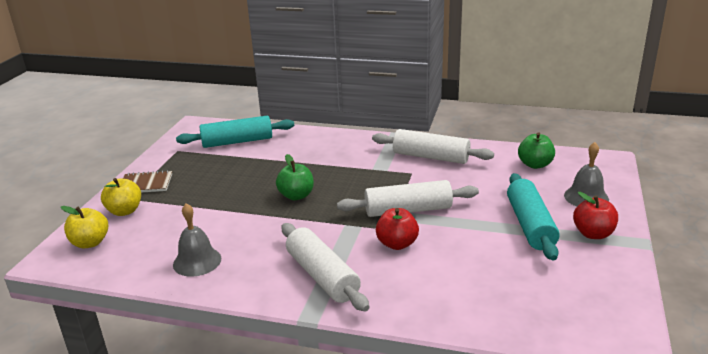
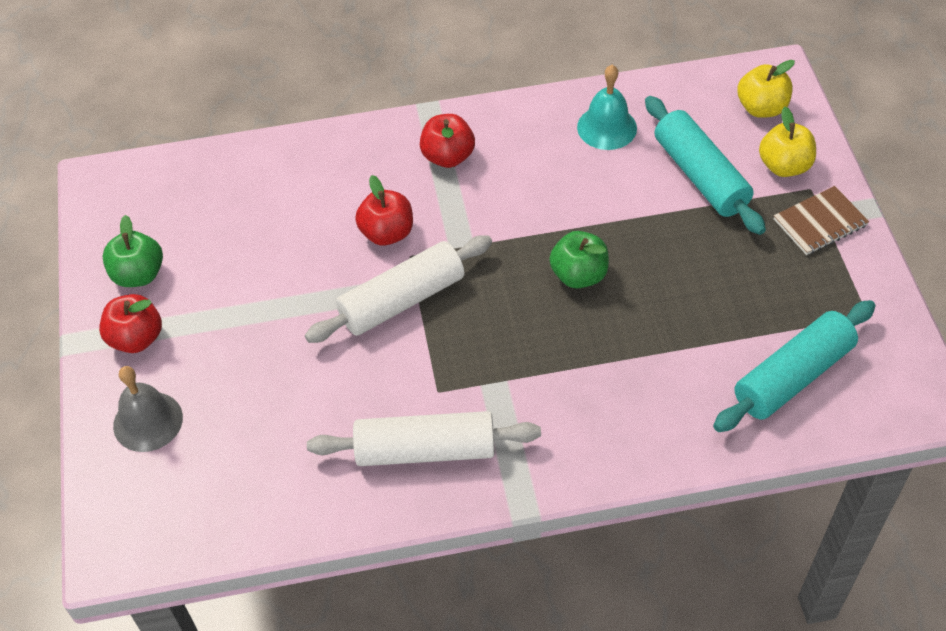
camera: 155 degrees right, 25 degrees up
grey bell [173,203,221,277] -> turquoise bell [577,65,637,150]
white rolling pin [282,223,370,312] -> red apple [420,114,475,168]
turquoise rolling pin [507,173,559,261] -> turquoise rolling pin moved to [645,96,766,235]
green apple [518,132,555,169] -> green apple moved to [102,215,163,287]

